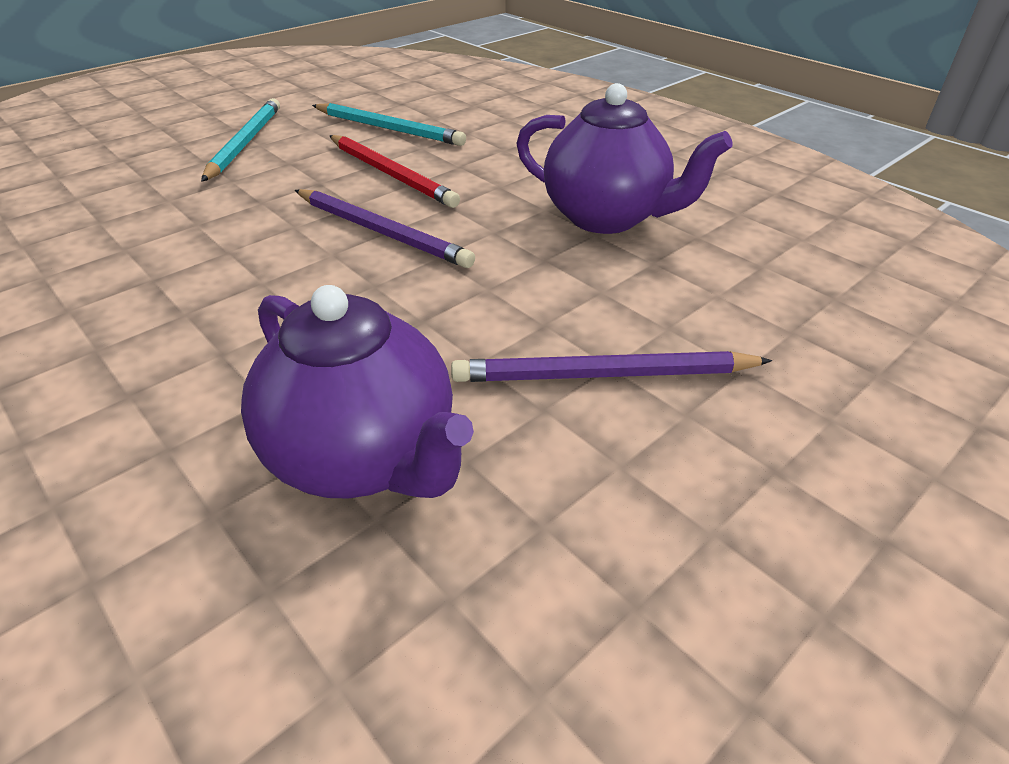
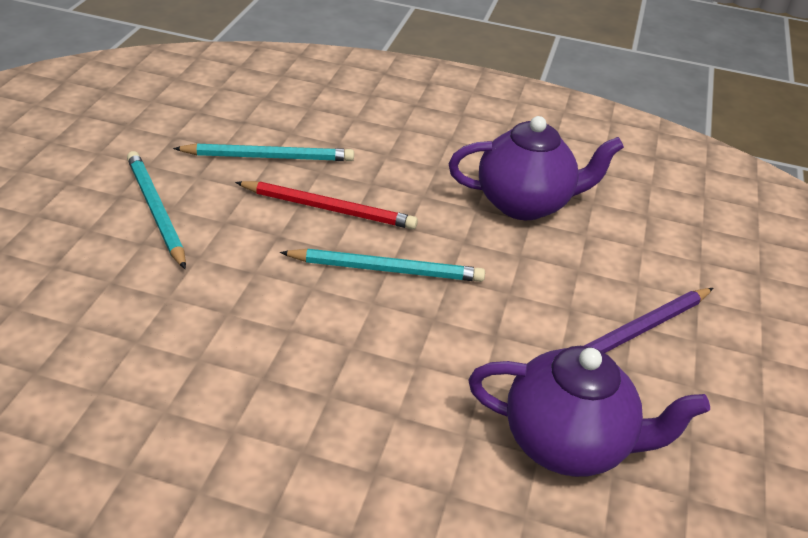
camera: 35 degrees left, 0 degrees up
purple pencil [295,189,475,268] -> turquoise pencil [280,249,485,282]

